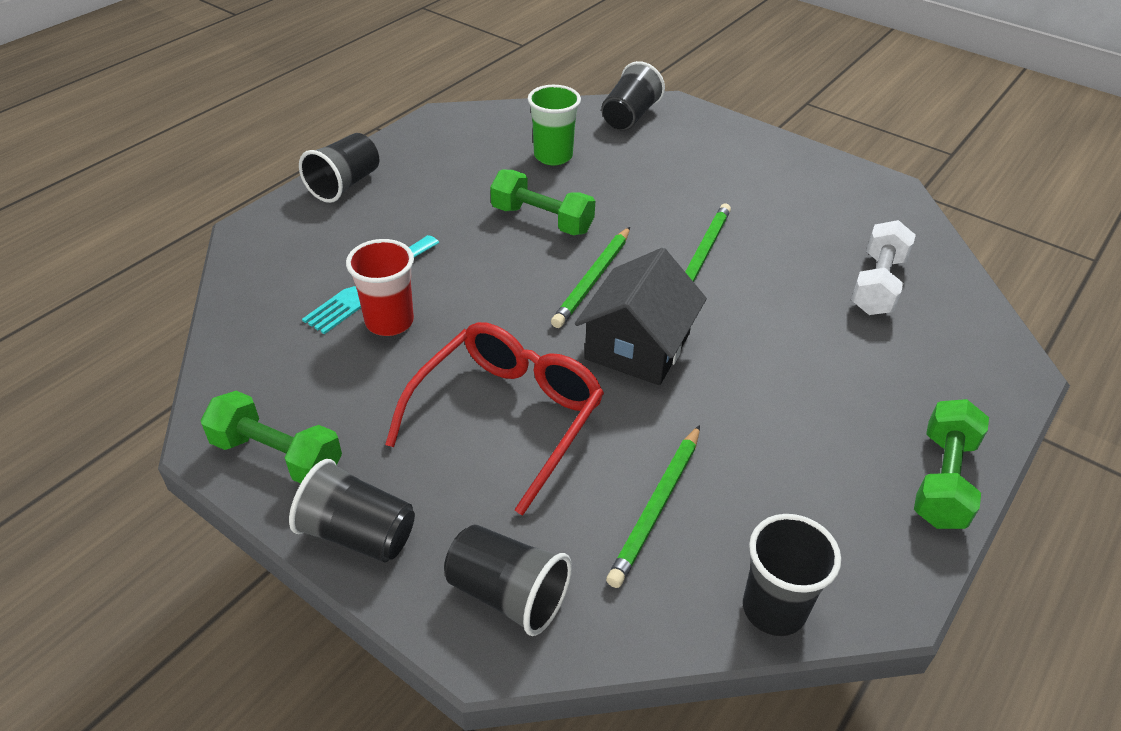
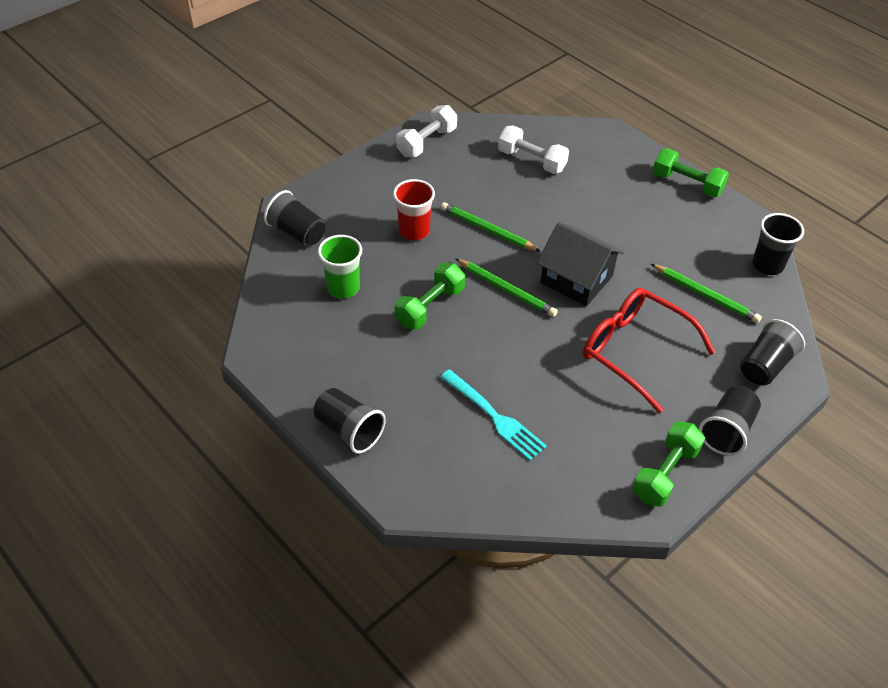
camera: 80 degrees left, 5 degrees up
red cup [346,239,414,336] -> red cup moved to [393,179,435,241]
none -> white dumbbell [396,105,457,157]

